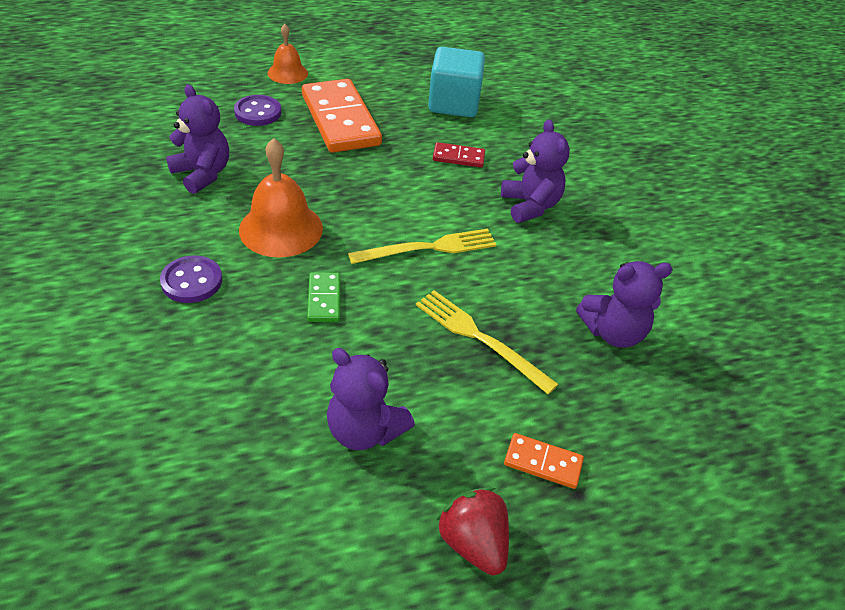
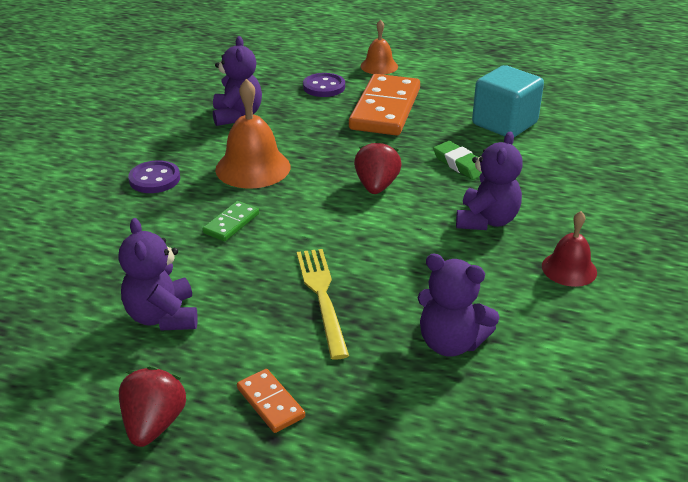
camera: 40 degrees right, 10 degrees down
yellow fork [348,229,497,264] -> none
red domino [433,142,485,168] -> green eraser [433,141,482,180]
none -> red strawberry [354,140,402,194]
none -> red bell [542,211,597,287]

